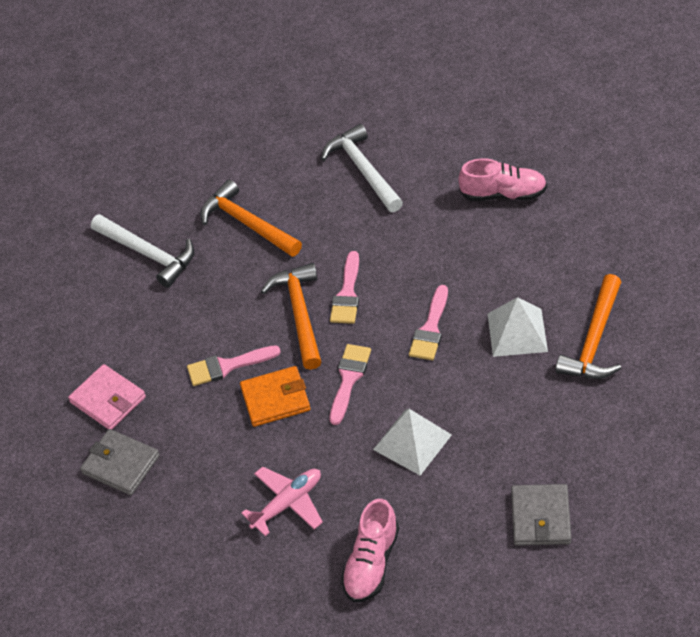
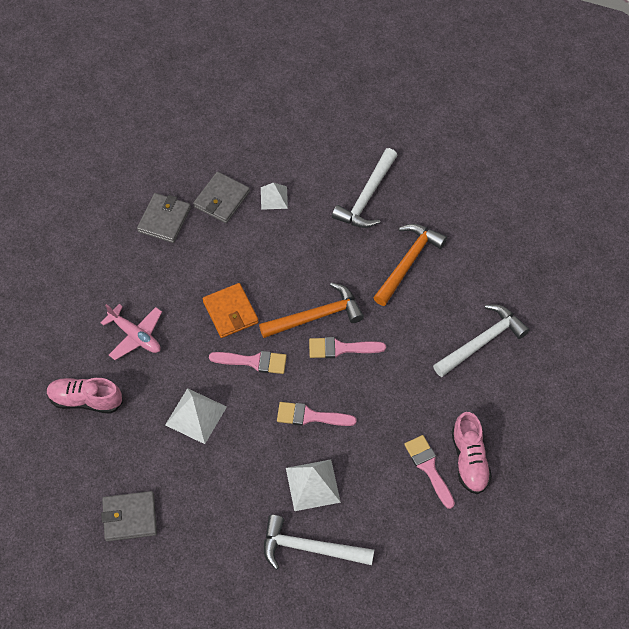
camera: 75 degrees right, 10 degrees up
pink wallet [68,364,146,429] -> grey wallet [193,172,250,223]
pink brush [187,345,281,386] -> pink brush moved to [404,435,455,509]
orange hammer [556,274,621,379] -> white hammer [264,515,374,570]
none -> white pyramid [261,183,288,210]

